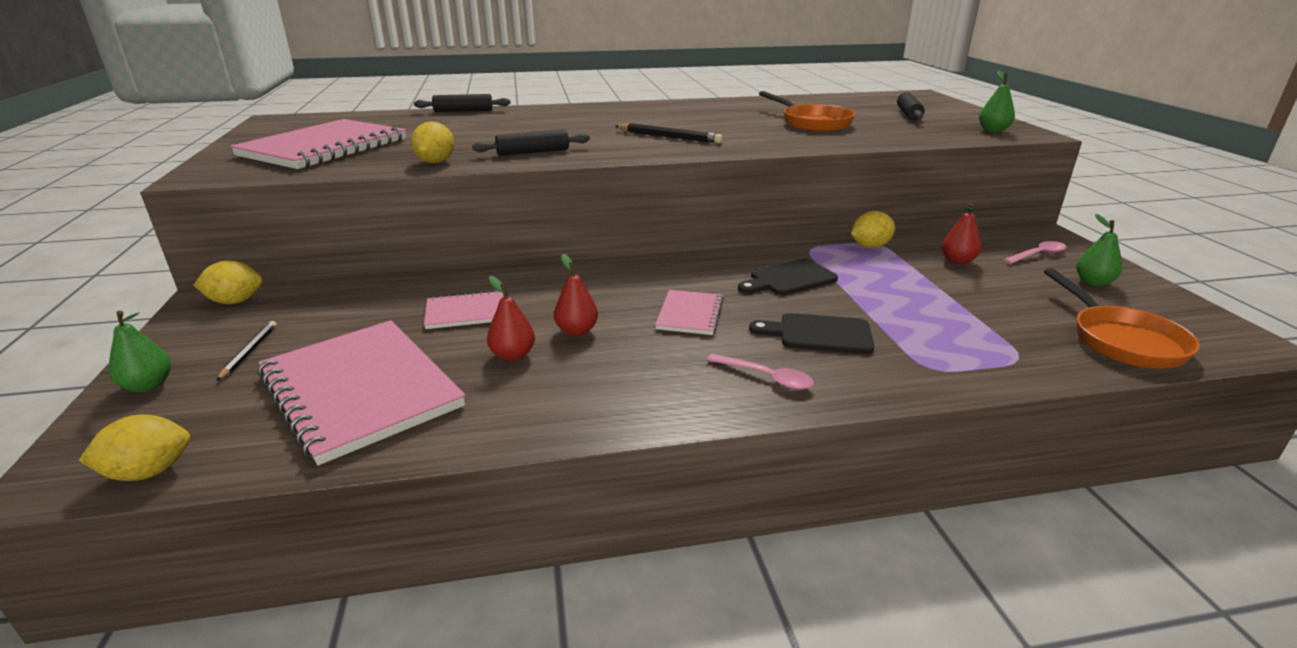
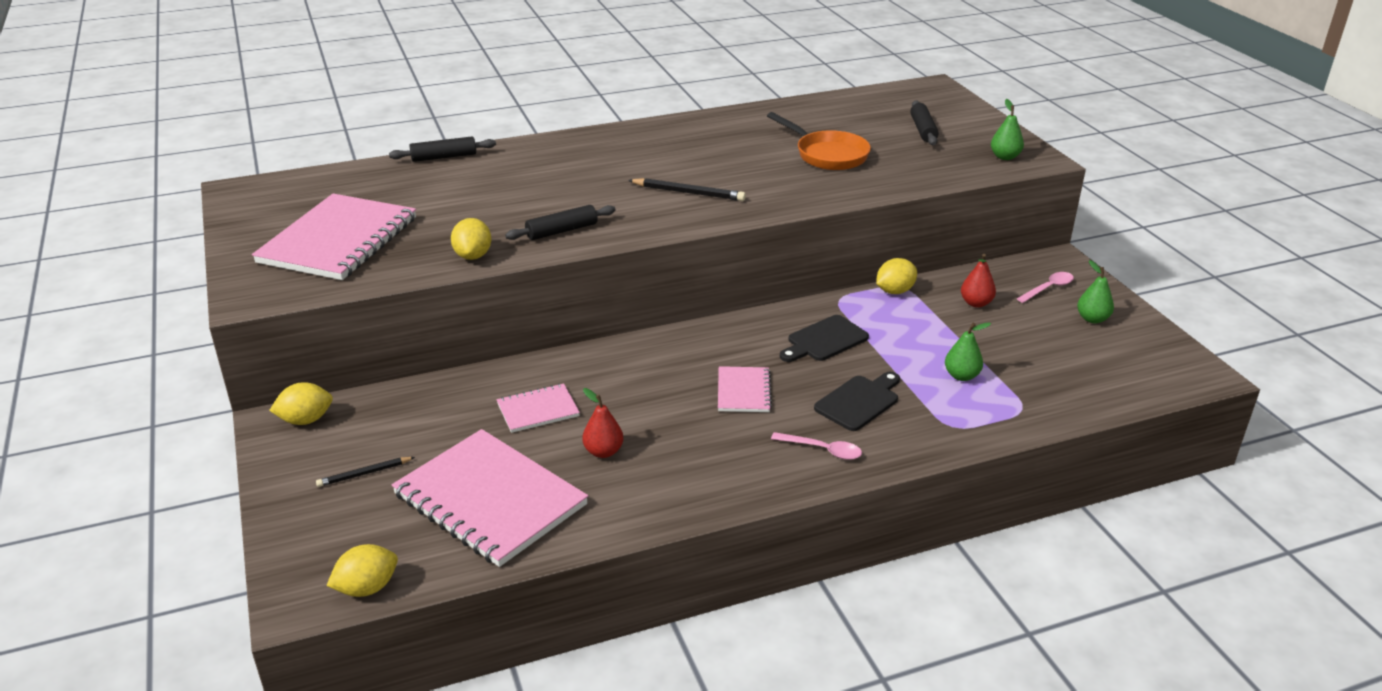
camera: 10 degrees left, 5 degrees up
green pear [109,311,171,392] -> green pear moved to [945,322,991,381]
black pencil [216,321,277,381] -> black pencil turned 105 degrees counterclockwise [316,457,415,487]
red pear [554,254,598,336] -> none
black cutting board [749,313,874,354] -> black cutting board turned 135 degrees clockwise [814,372,900,431]
orange pan [1044,268,1200,369] -> none

